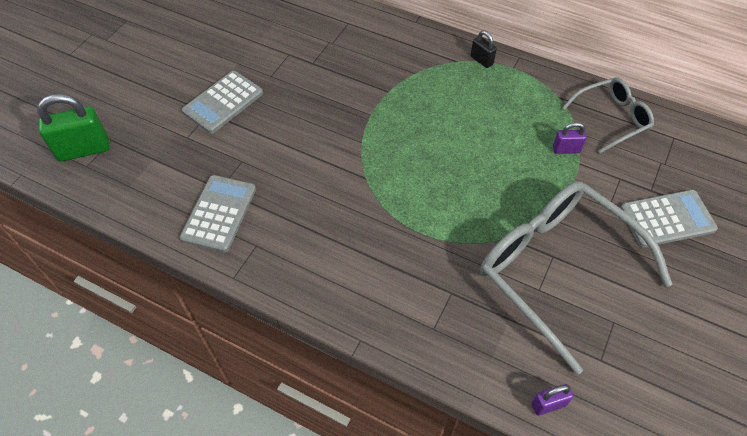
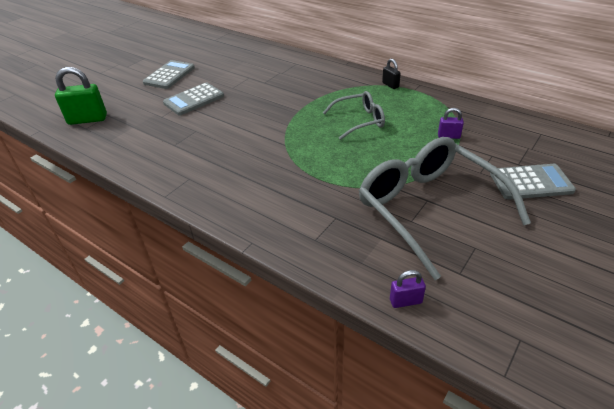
camera: 10 degrees right, 15 degrees down
grey calculator [180,175,256,253] -> grey calculator moved to [143,60,195,89]
grey glasses [562,78,654,153] -> grey glasses moved to [323,91,385,140]

